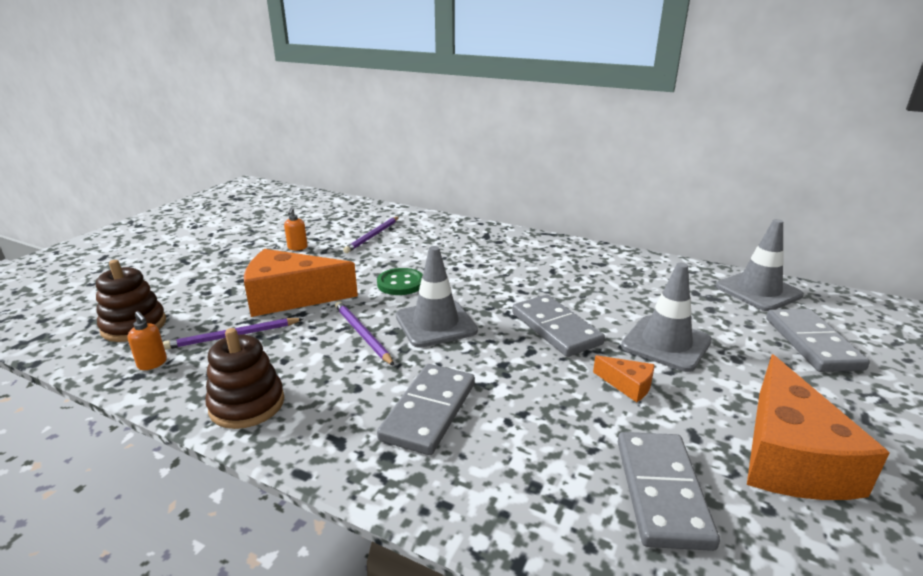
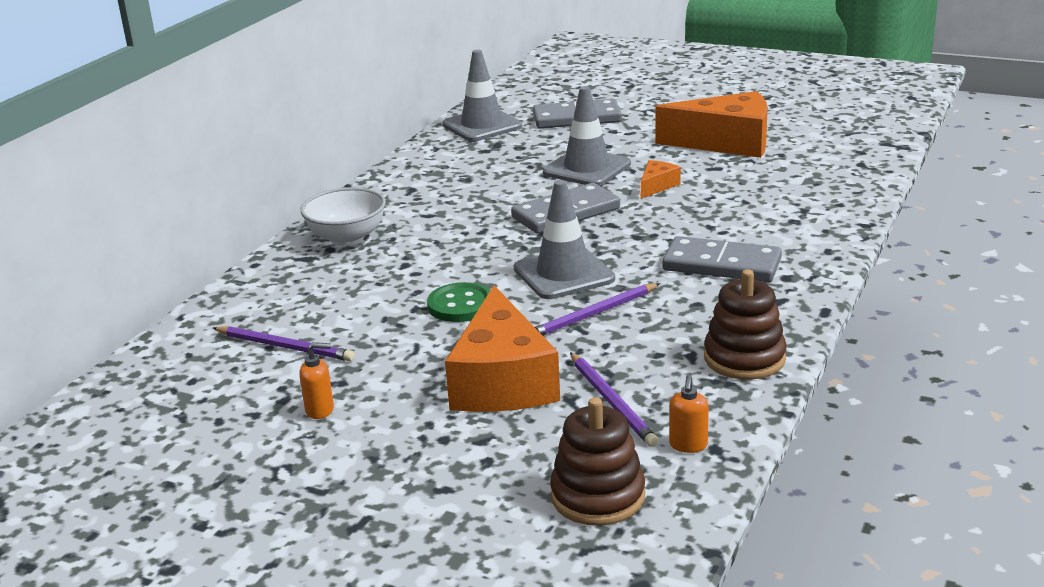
camera: 90 degrees left, 0 degrees up
orange soap dispenser [127,311,167,370] -> orange soap dispenser turned 150 degrees clockwise [669,375,709,453]
grey domino [618,432,720,551] -> none
none -> white bowl [300,187,386,246]

